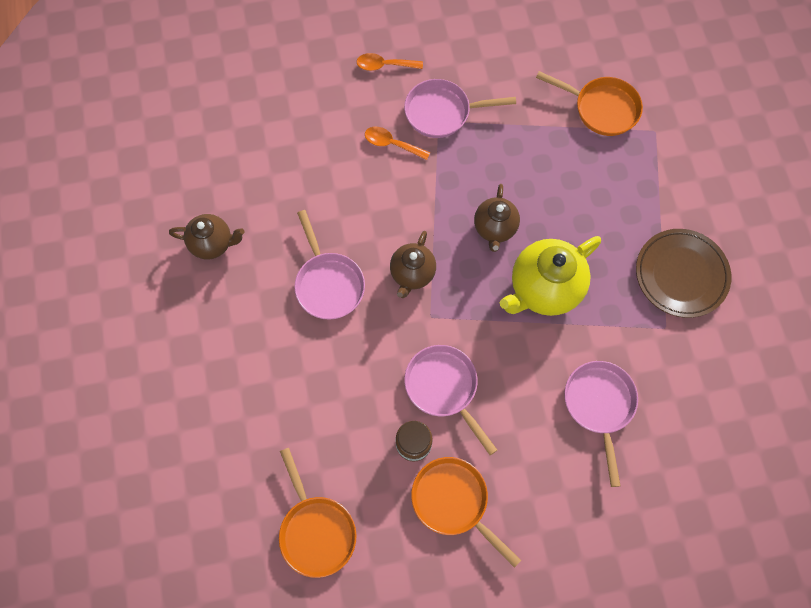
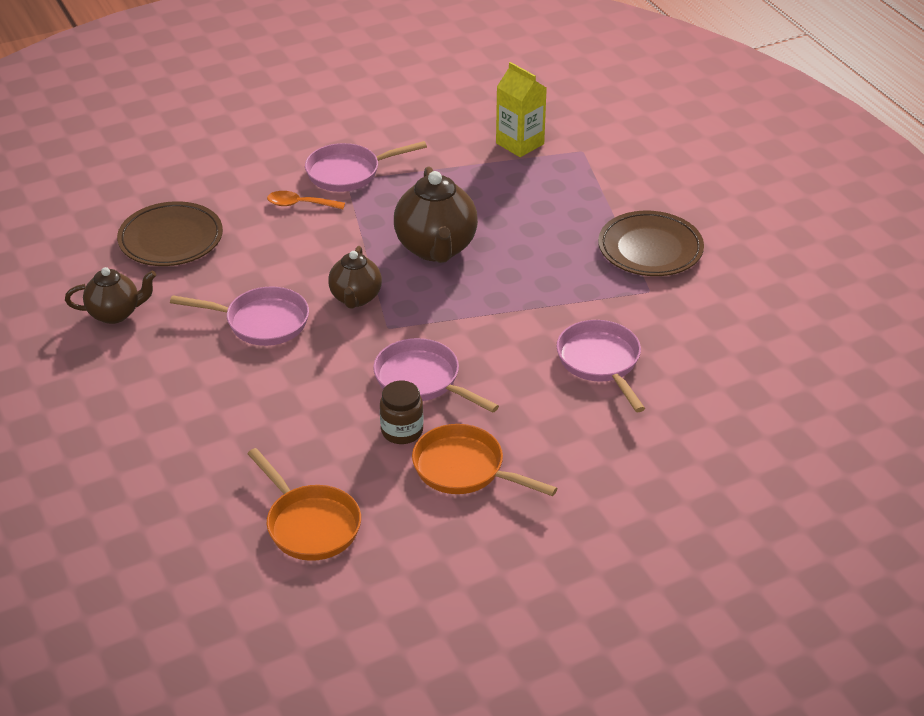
camera: 15 degrees left, 30 degrees down
pink pan [294,210,365,320] -> pink pan turned 45 degrees counterclockwise [170,286,309,346]
orange spoon [356,53,423,71] -> none
brown teapot [474,184,520,252] -> brown teapot [394,166,478,263], size x1.63
yellow teapot [500,236,601,316] -> none
orange pan [536,71,643,136] -> yellow carton [496,62,547,157]
none -> brown plate [117,201,223,266]

